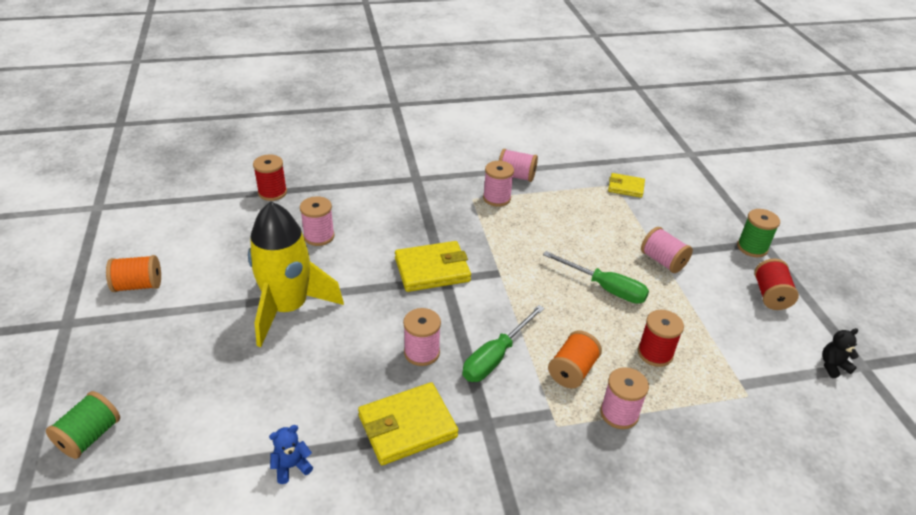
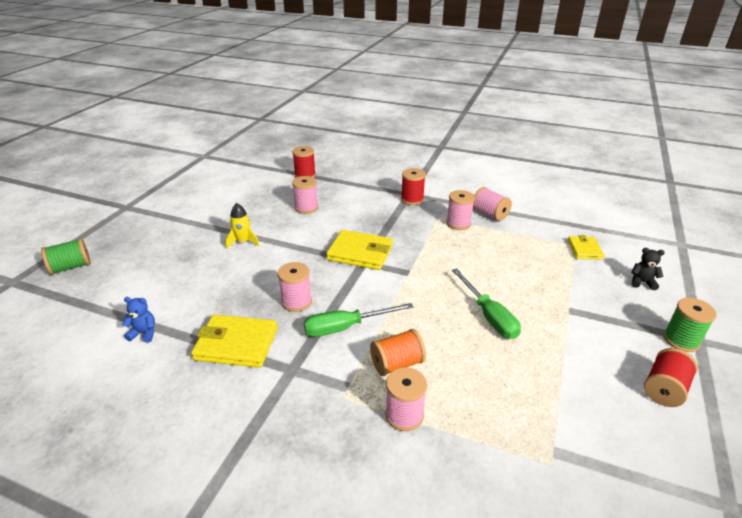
camera: 35 degrees right, 5 degrees down
orange spool [106,255,161,292] -> none
yellow rocket [248,201,344,347] -> yellow rocket [226,203,260,249], size x0.44
yellow wallet [608,173,645,198] -> yellow wallet turned 45 degrees clockwise [568,235,604,260]
red spool [638,310,684,367] -> red spool moved to [401,168,426,205]
pink spool [641,227,693,273] -> none
black teddy bear [822,328,859,378] -> black teddy bear moved to [631,248,665,290]

